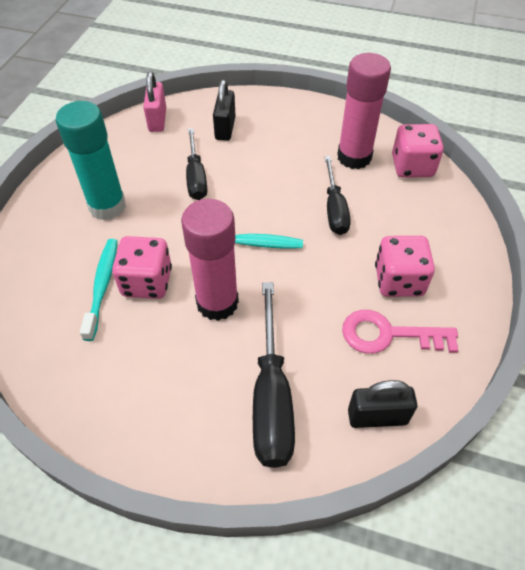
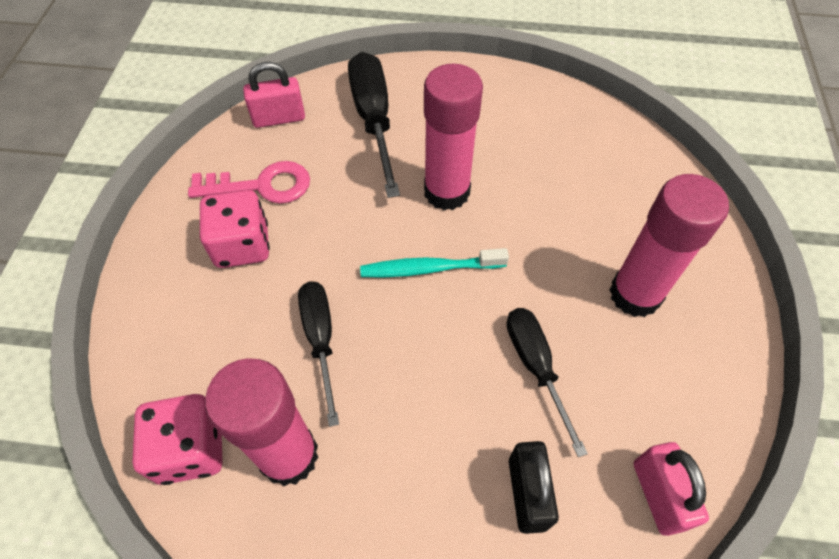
camera: 170 degrees right, 5 degrees up
turquoise glue stick [56,101,126,220] -> pink glue stick [610,174,729,317]
turquoise toothbrush [80,239,118,341] -> none
pink dice [112,236,172,299] -> none
black padlock [348,380,417,428] -> pink padlock [243,62,305,128]

